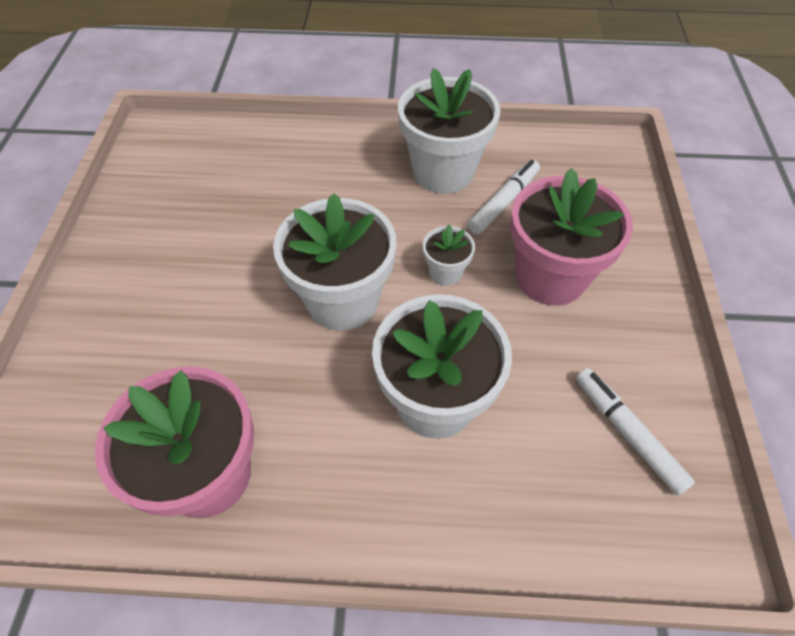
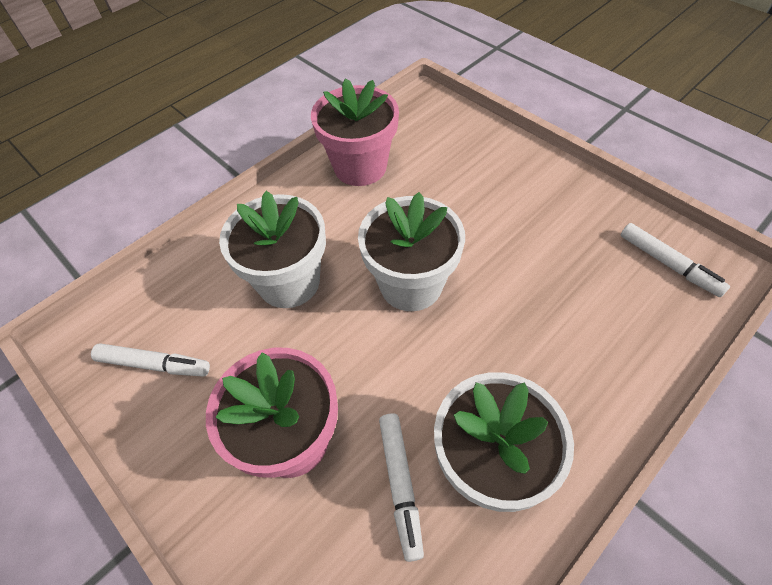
camera: 135 degrees right, 0 degrees up
white flower pot [423,224,475,286] -> none
none -> white marker [621,223,730,297]

